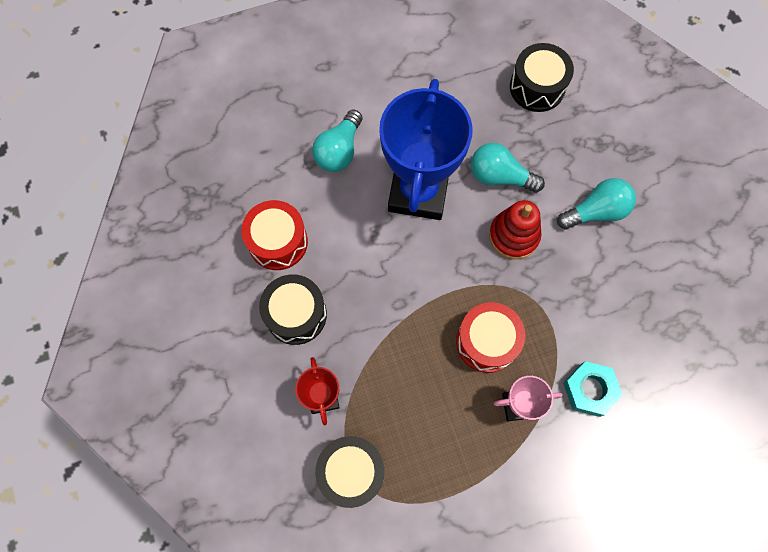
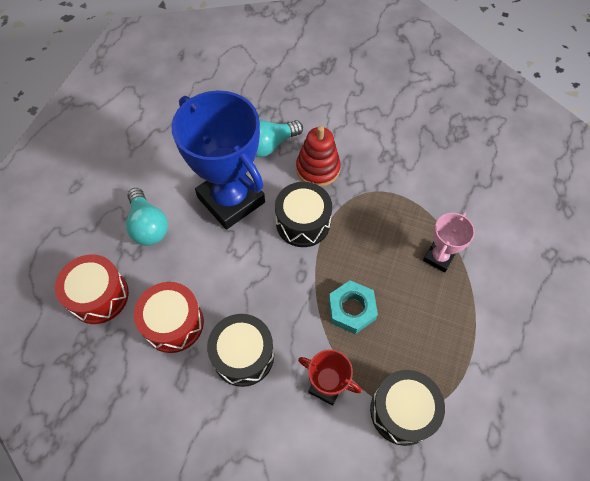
camera: 50 degrees left, 10 degrees down
red drum [456,302,525,373] -> red drum moved to [55,255,129,324]
black drum [510,43,574,112] -> black drum moved to [275,182,332,247]
turquoise light bulb [557,178,636,230] -> none
turquoise nut [563,361,622,417] -> turquoise nut moved to [328,280,378,334]

